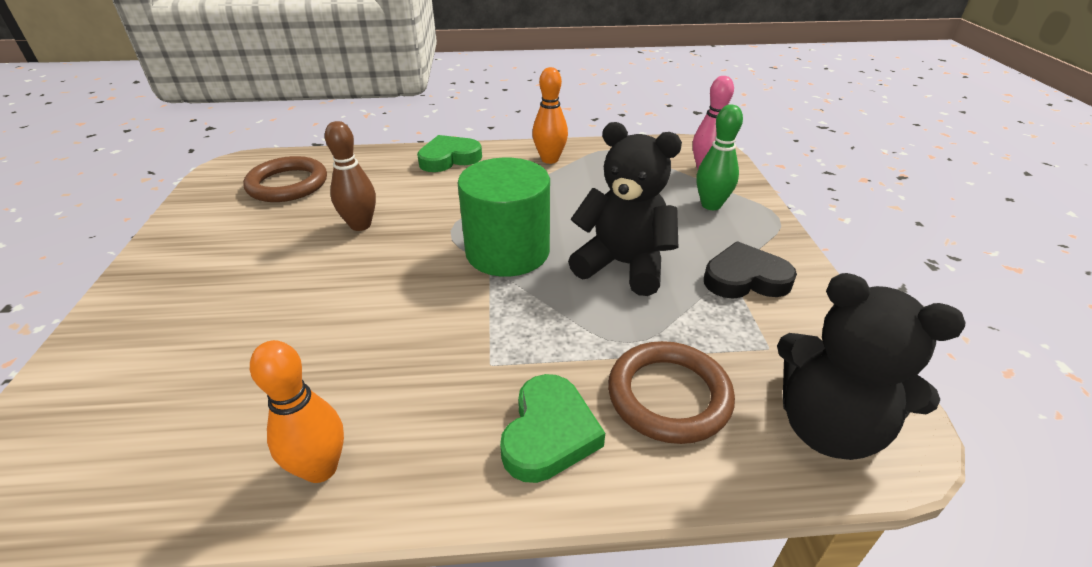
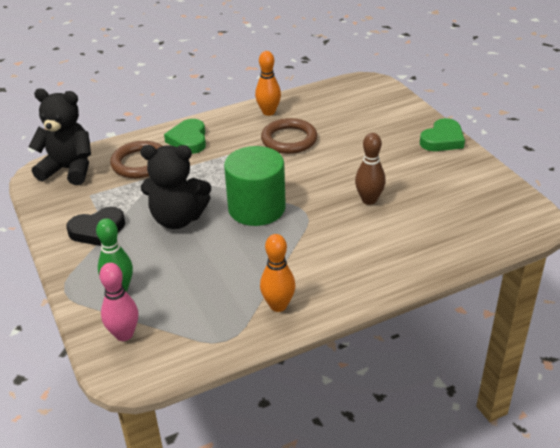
camera: 160 degrees right, 0 degrees up
brown ring [243,156,327,202] -> brown ring moved to [261,118,317,154]
green heart [417,135,482,172] -> green heart moved to [420,118,465,151]

